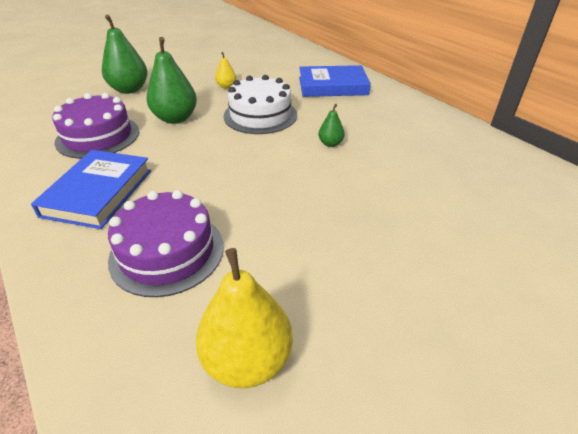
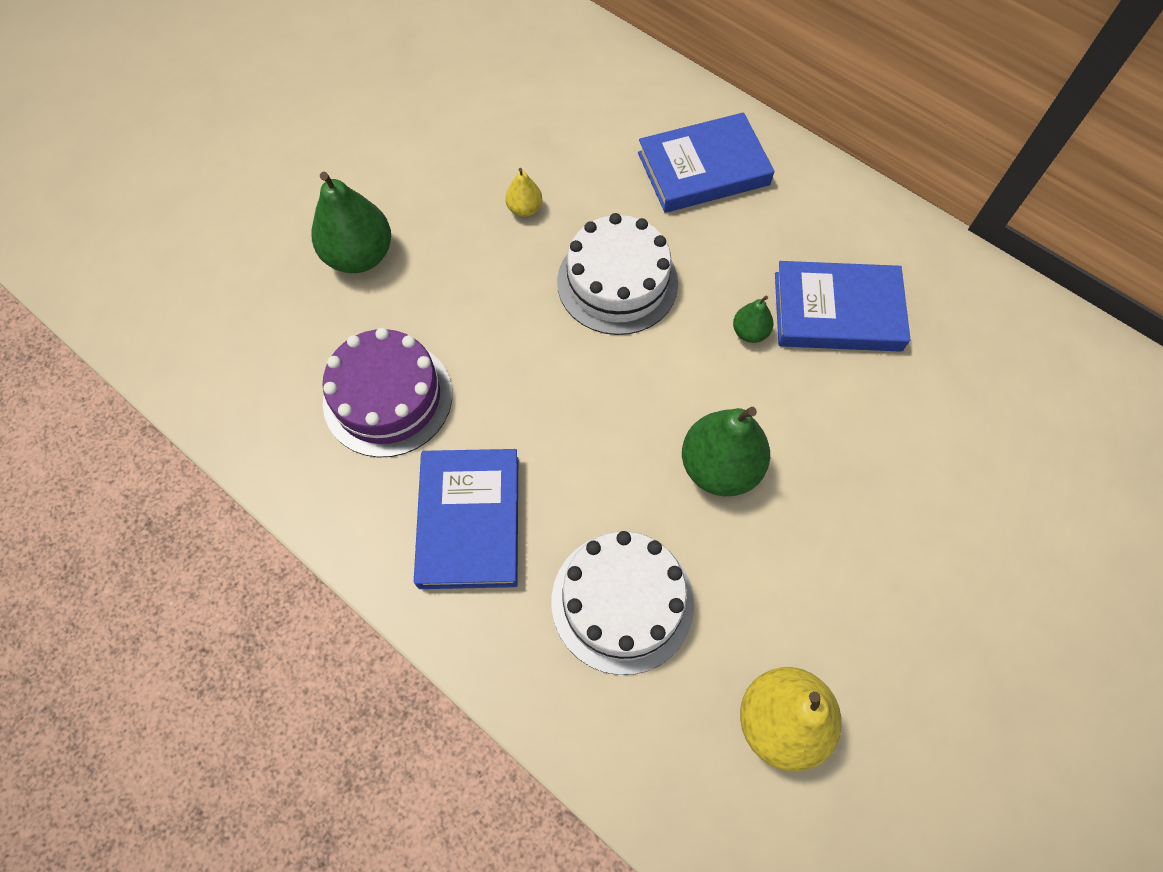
camera: 15 degrees left, 25 degrees up
purple cake [108,190,224,297] -> white cake [552,531,694,675]
green pear [147,37,197,124] -> green pear moved to [682,407,770,496]
none -> blue book [775,261,911,352]

